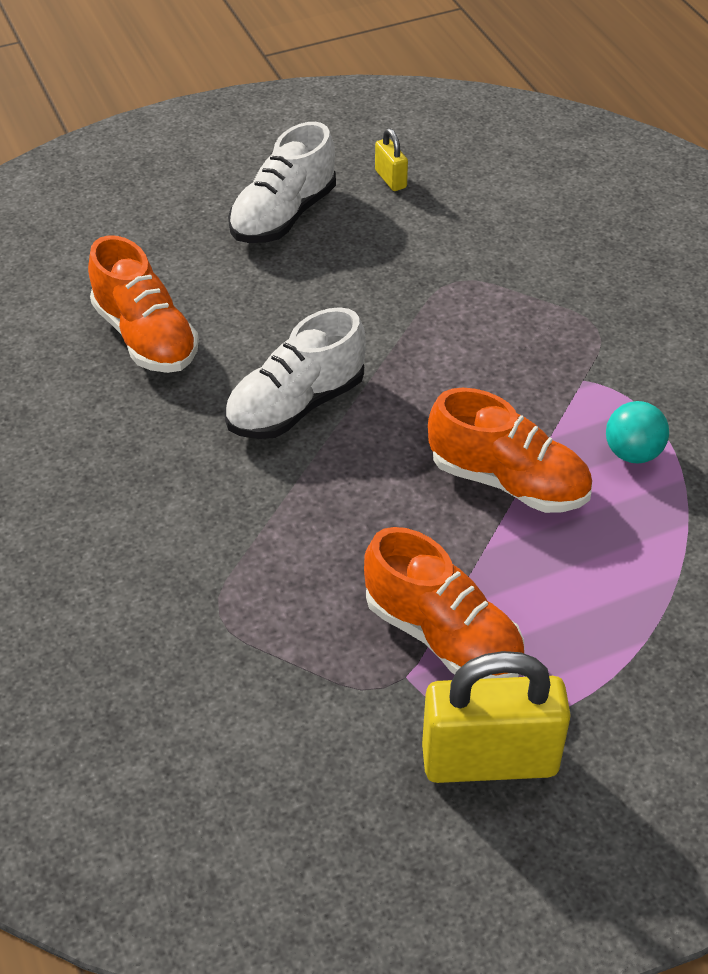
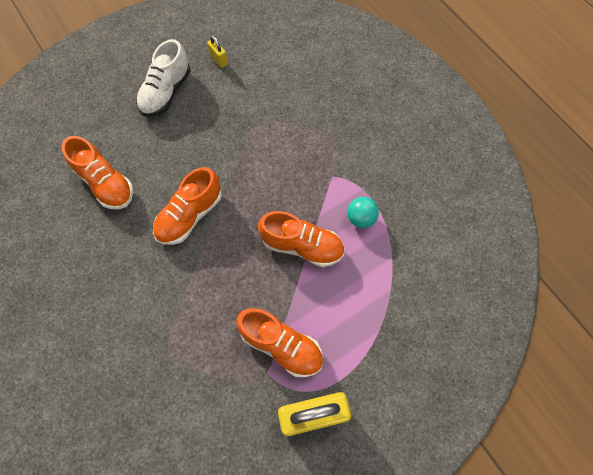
camera: 10 degrees left, 20 degrees up
white shoe [224,307,366,439] -> orange shoe [153,167,222,245]

